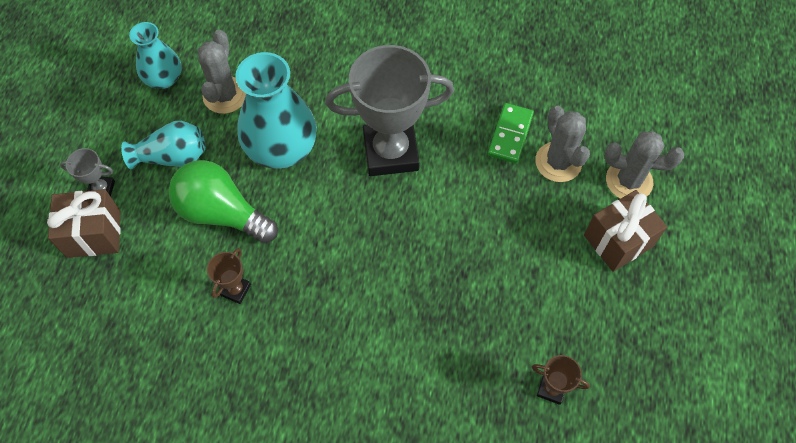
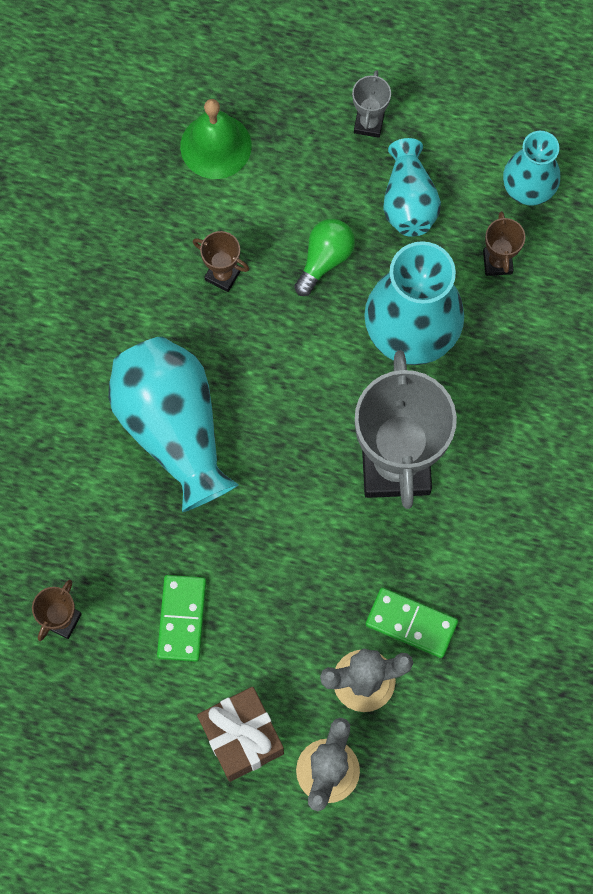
camera: 95 degrees right, 10 degrees up
brown gift [47,189,121,258] -> none
green light bulb [169,160,278,243] -> green light bulb [294,219,355,296], size x0.60
grey cactus [197,29,246,114] -> brown trophy [483,211,525,276]
none -> turquoise vase [108,336,239,512]
none -> green domino [157,575,206,662]
none -> green bell [180,99,252,179]

